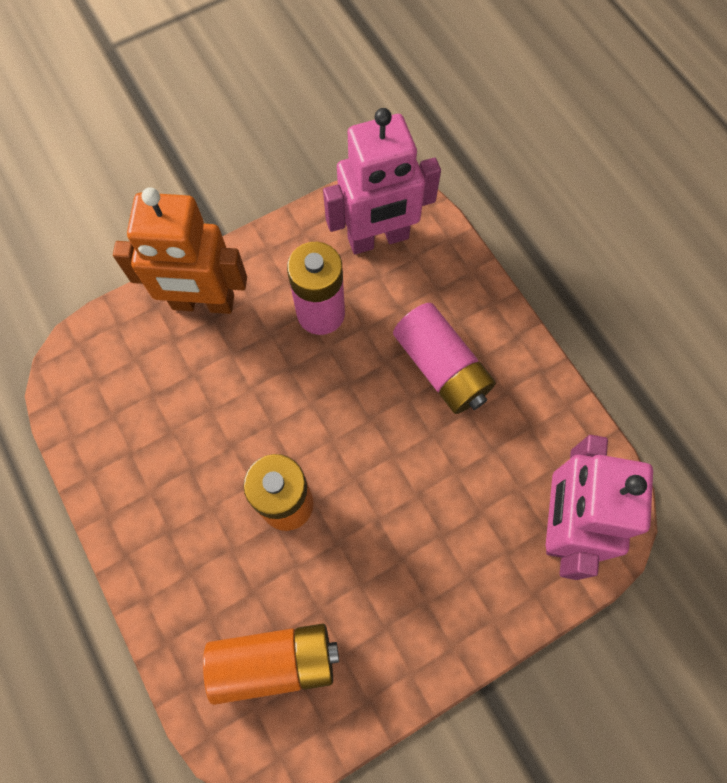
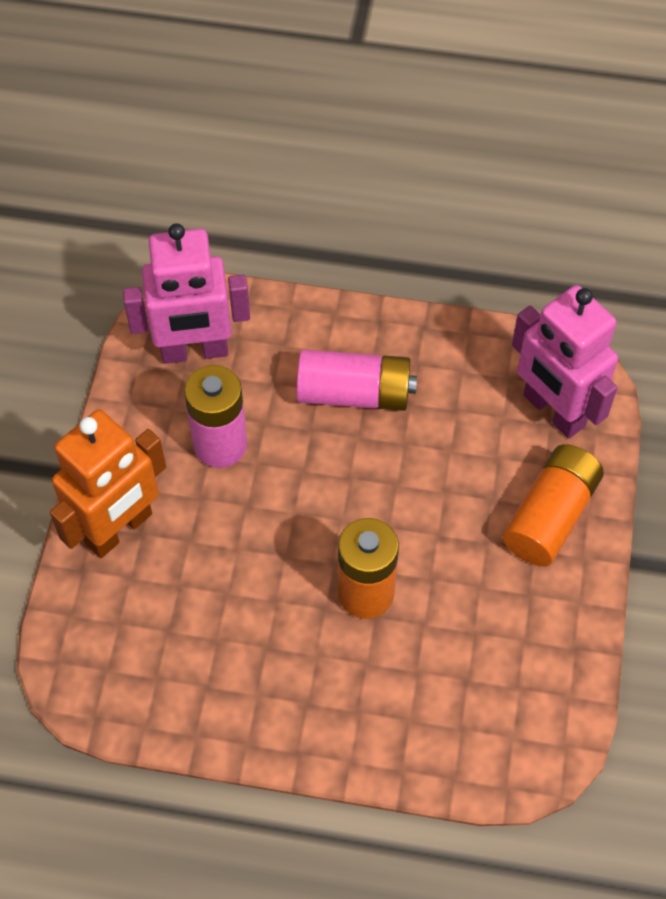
camera: 50 degrees left, 10 degrees down
orange battery [203,623,339,705] -> orange battery moved to [502,444,604,567]
pink robot [323,108,441,254] -> pink robot turned 60 degrees clockwise [123,223,250,364]

